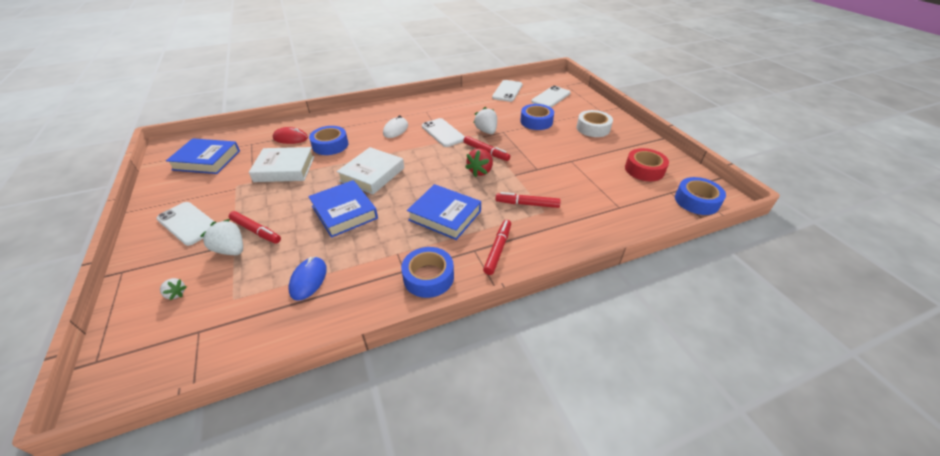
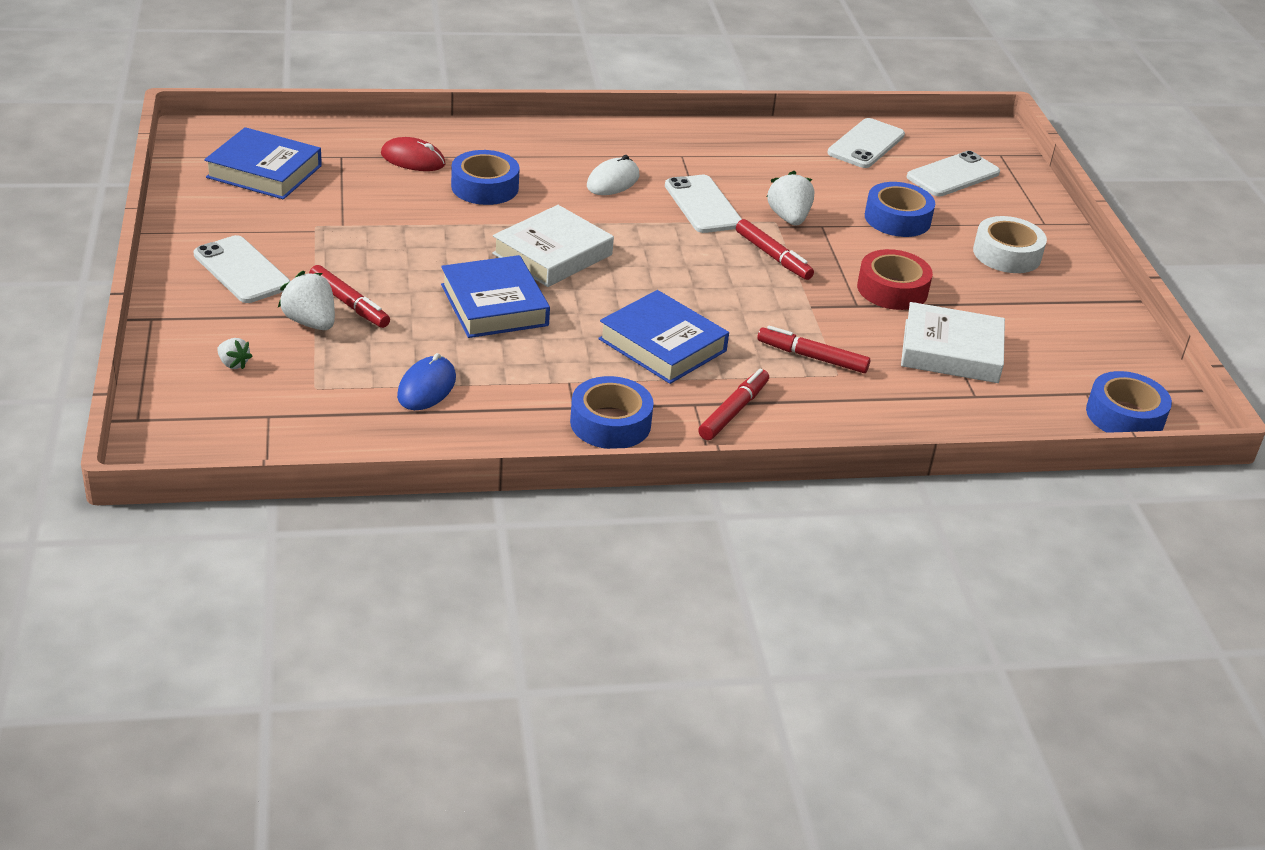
camera: 10 degrees right, 5 degrees down
white book [249,147,314,182] -> white book moved to [901,302,1005,383]
red strawberry [465,149,493,177] -> none
red tape [625,148,669,181] -> red tape moved to [857,249,933,310]

